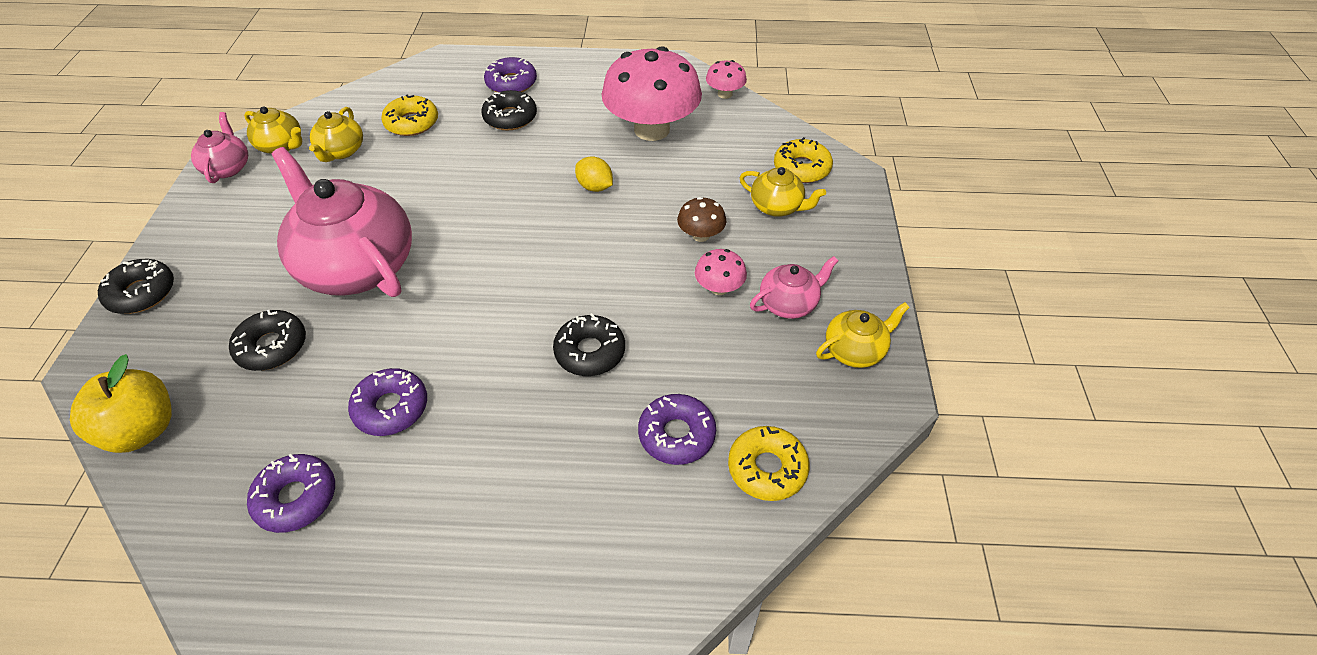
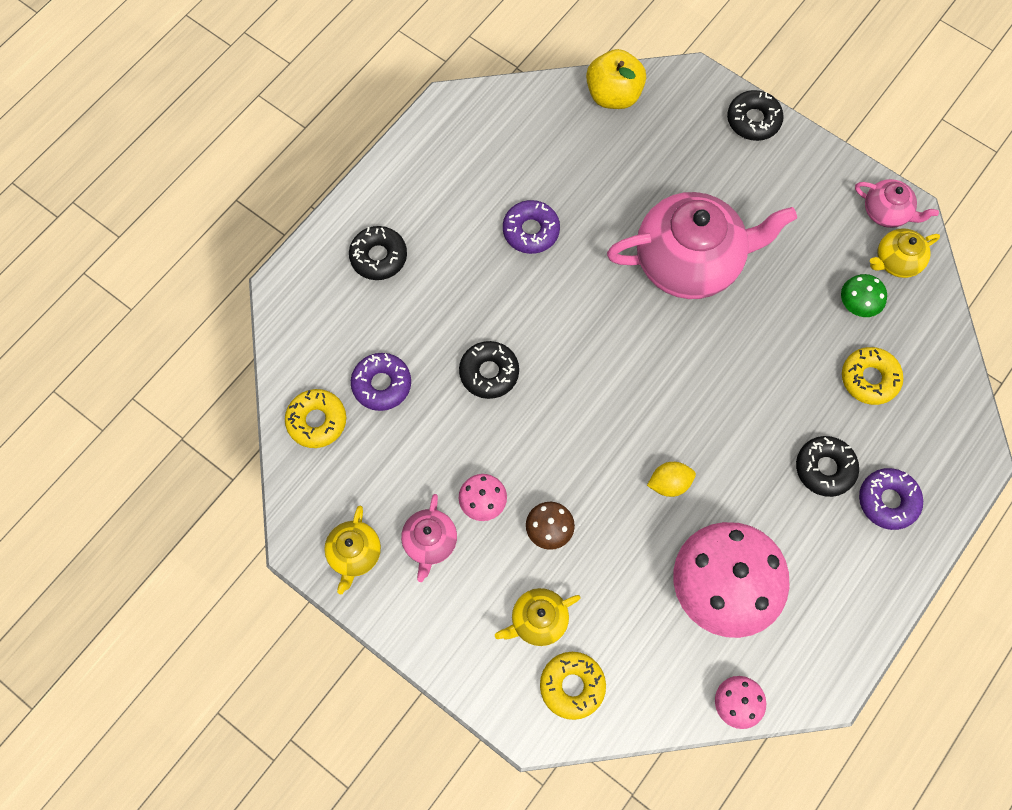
camera: 125 degrees right, 20 degrees up
black donut [229,310,306,371] -> black donut moved to [349,226,407,280]
purple donut [247,454,335,533] -> none
yellow teapot [309,107,363,162] -> green mushroom [841,274,887,317]

